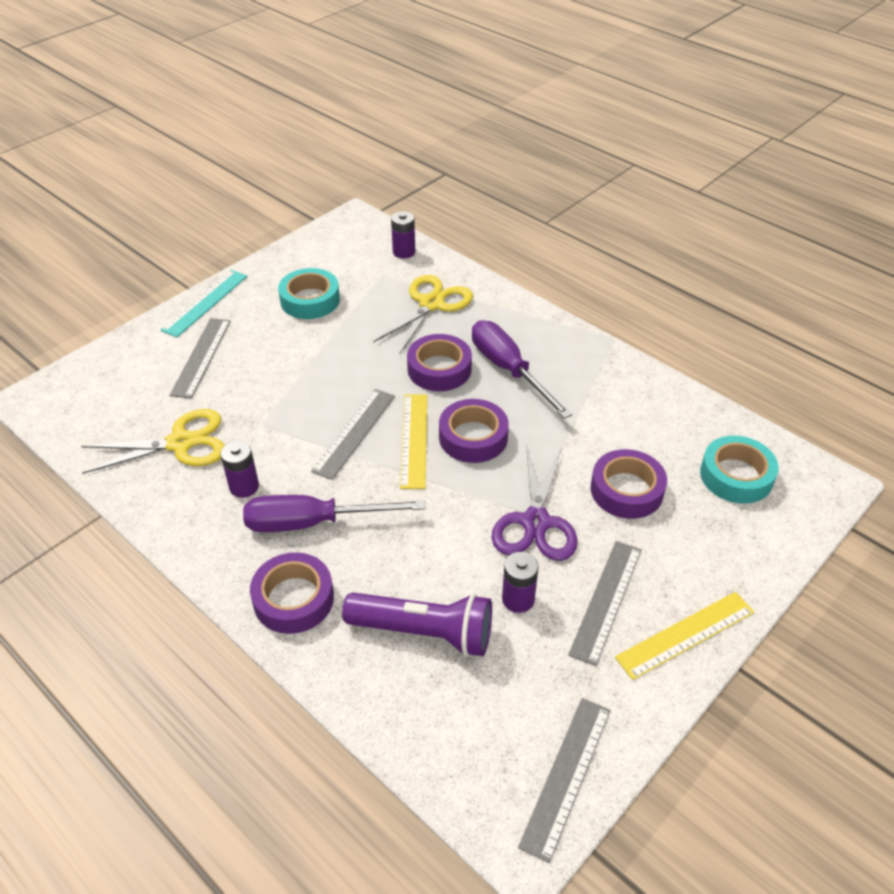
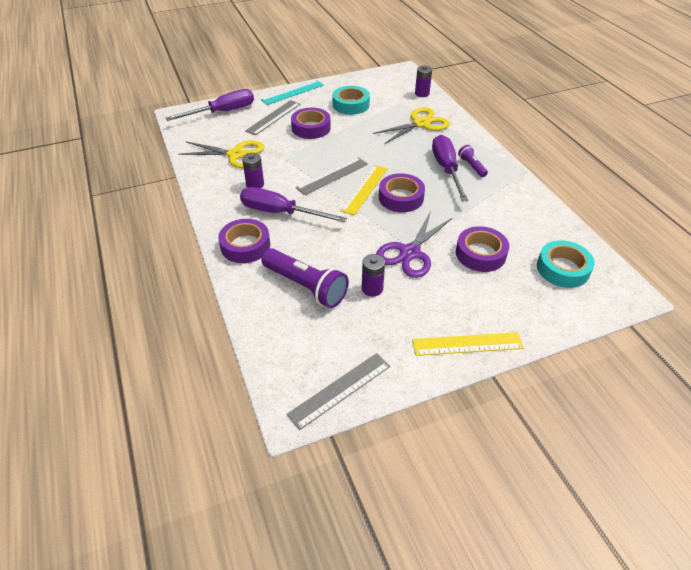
camera: 25 degrees right, 0 degrees up
purple tape [407,334,472,391] -> purple tape moved to [291,108,331,139]
grey ruler [568,541,641,666] -> none
none -> purple screwdriver [166,89,254,121]
none -> purple flashlight [458,145,488,177]

